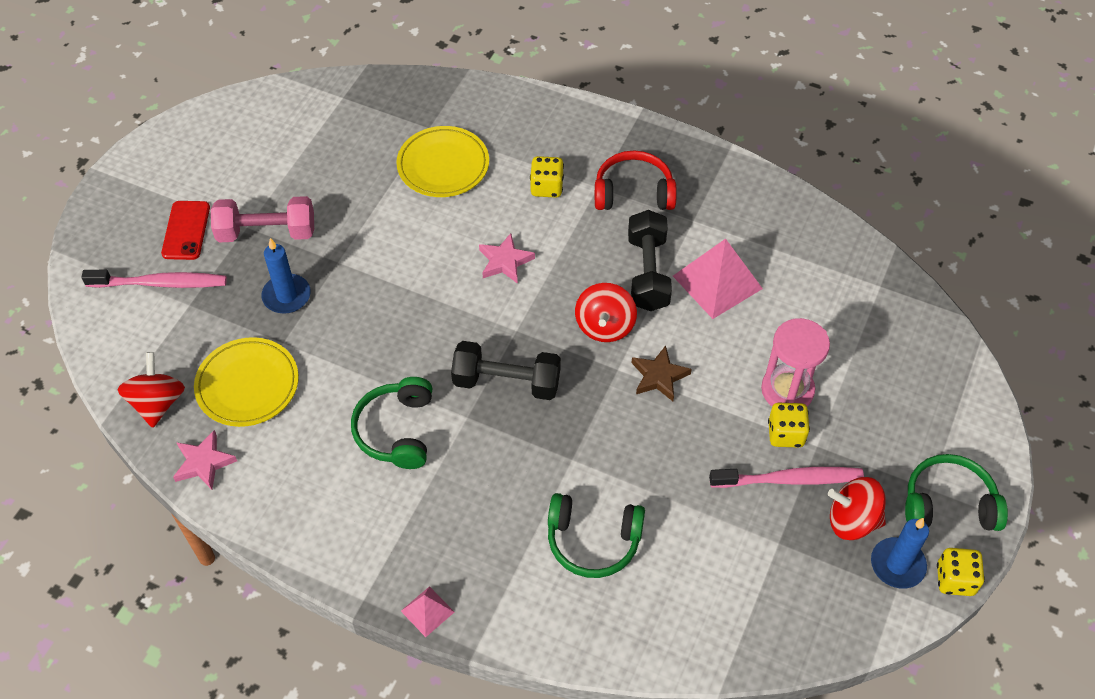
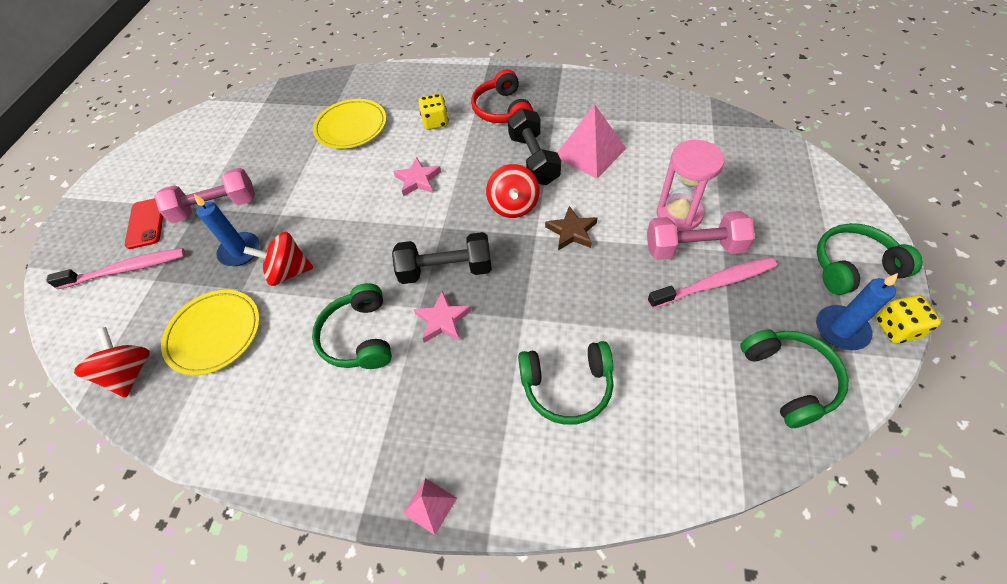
camera: 10 degrees left, 0 degrees up
pink star [173,430,237,490] -> pink star moved to [413,290,471,343]
red headphones [595,150,677,210] -> red headphones turned 90 degrees counterclockwise [471,69,533,123]
yellow dice [768,403,810,448] -> pink dumbbell [647,211,755,260]
red spinning top [828,477,886,540] -> red spinning top moved to [244,232,313,286]
none -> green headphones [740,329,849,428]

